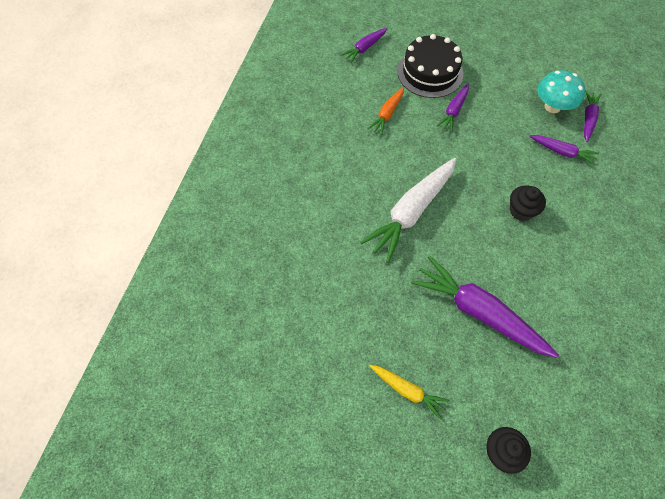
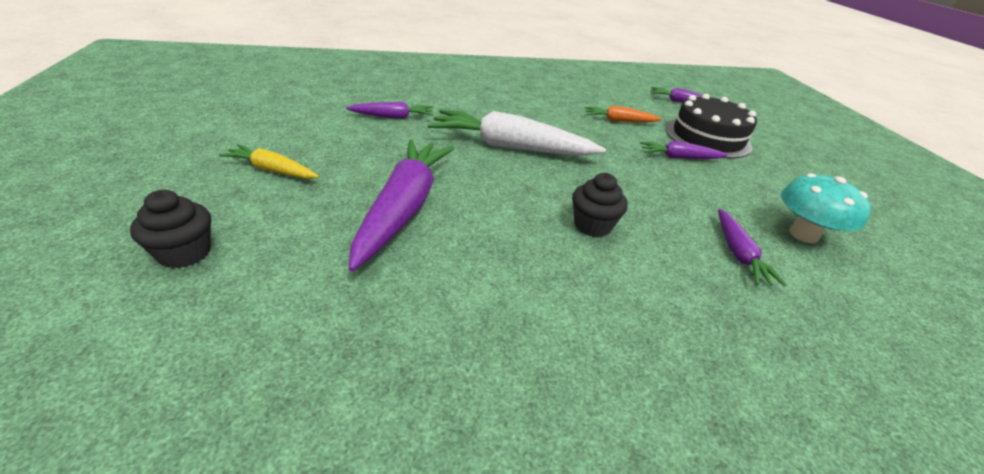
camera: 60 degrees right, 25 degrees down
yellow carrot [369,365,450,419] -> yellow carrot turned 105 degrees clockwise [219,144,319,179]
purple carrot [584,91,601,142] -> purple carrot moved to [346,102,433,119]

